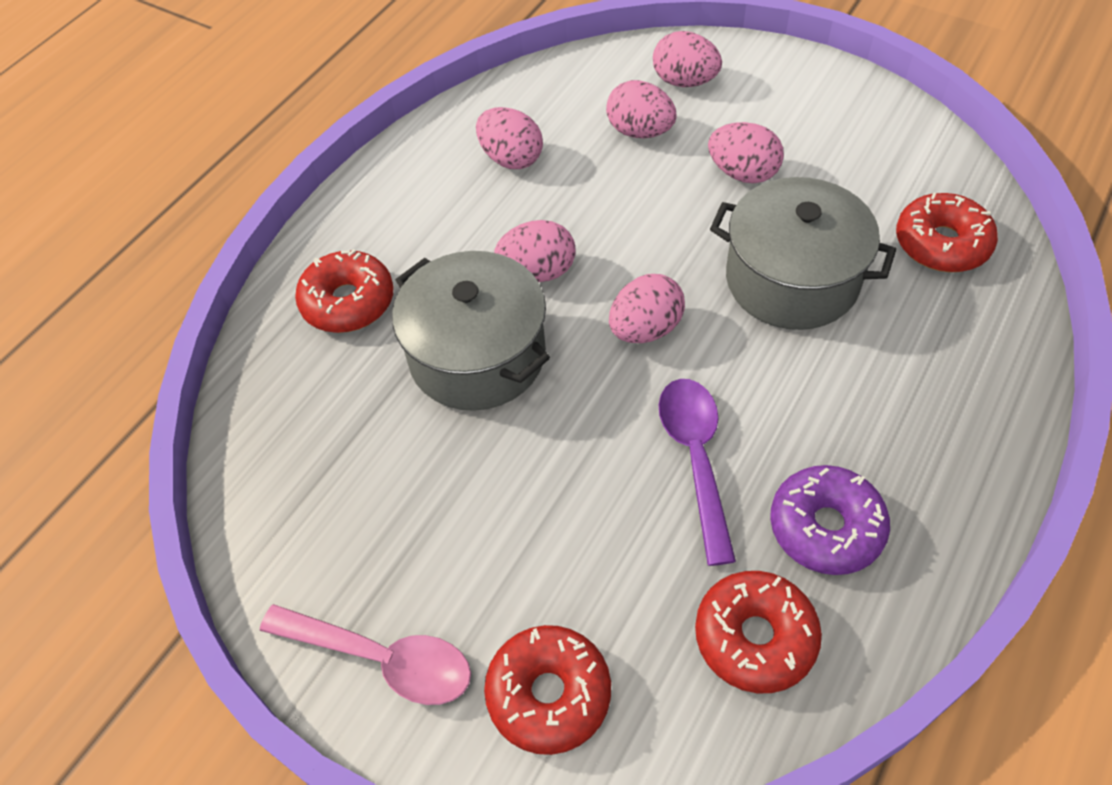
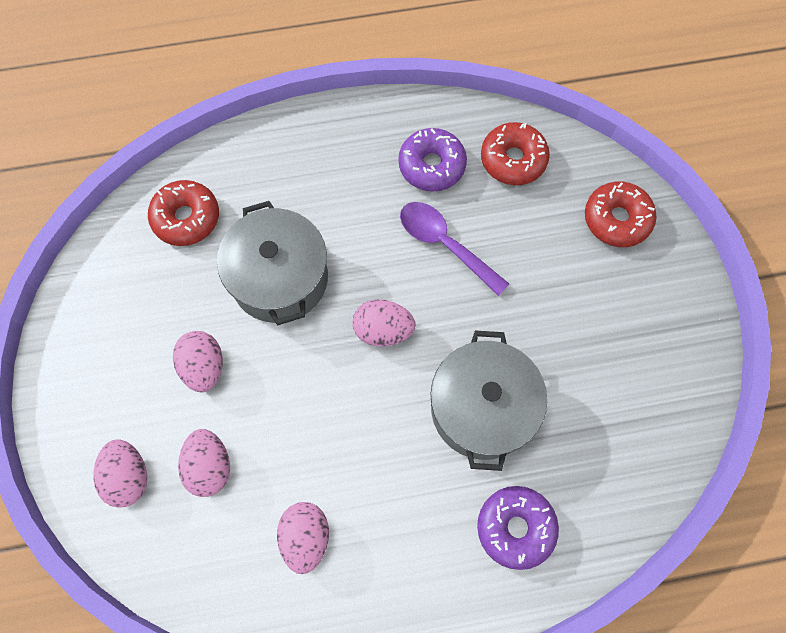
camera: 135 degrees left, 15 degrees up
pink spoon [260,604,471,705] -> none
red donut [295,249,394,333] -> purple donut [477,486,559,570]
pink egg [494,220,576,282] -> none
purple spoon [659,379,736,566] -> purple spoon turned 90 degrees clockwise [400,202,509,296]

